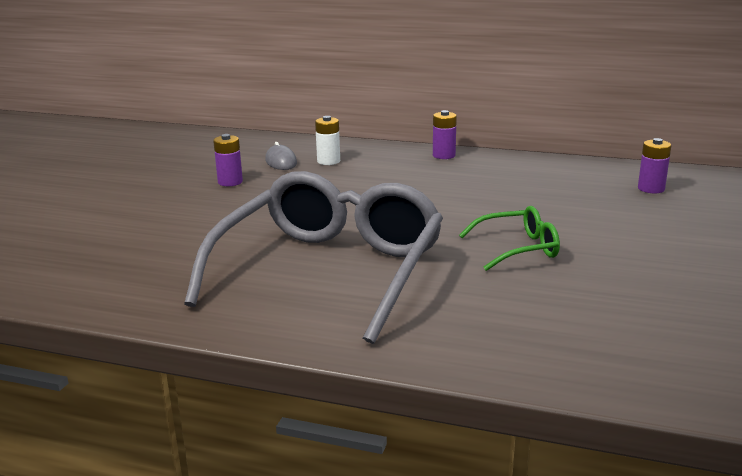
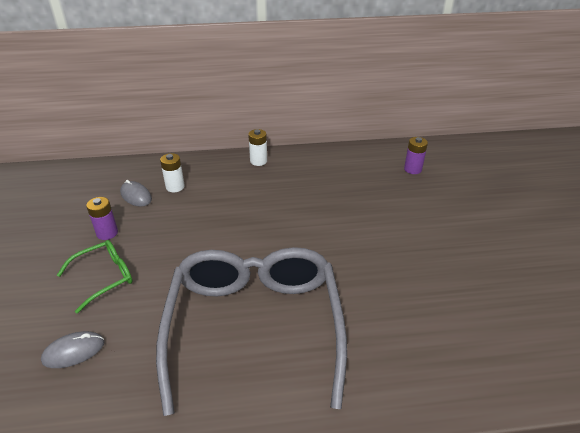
camera: 25 degrees left, 15 degrees up
purple battery [433,110,457,159] -> white battery [248,129,267,166]
green glasses [459,206,560,271] -> green glasses moved to [57,240,132,313]
none -> grey mouse [41,331,105,368]

